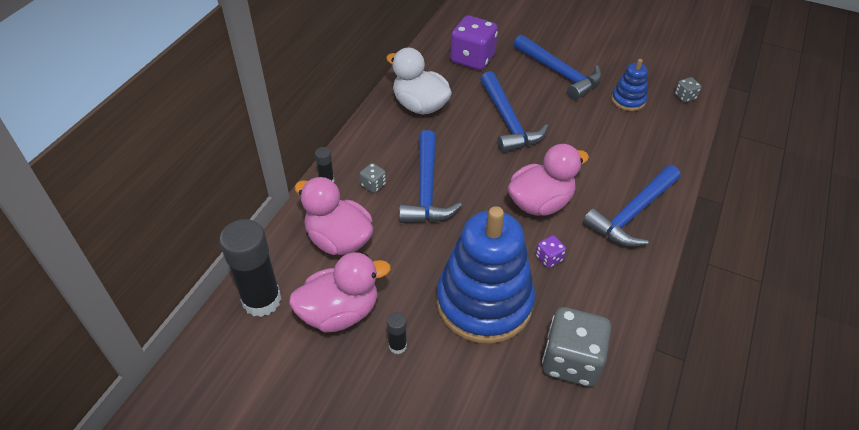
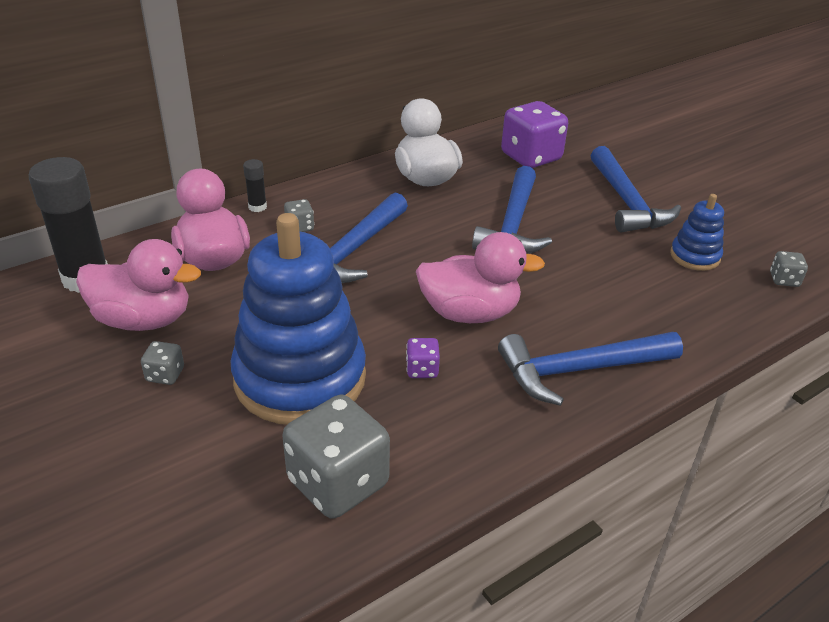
camera: 30 degrees right, 10 degrees down
black glue stick [387,312,407,354] -> grey dice [141,341,184,385]

